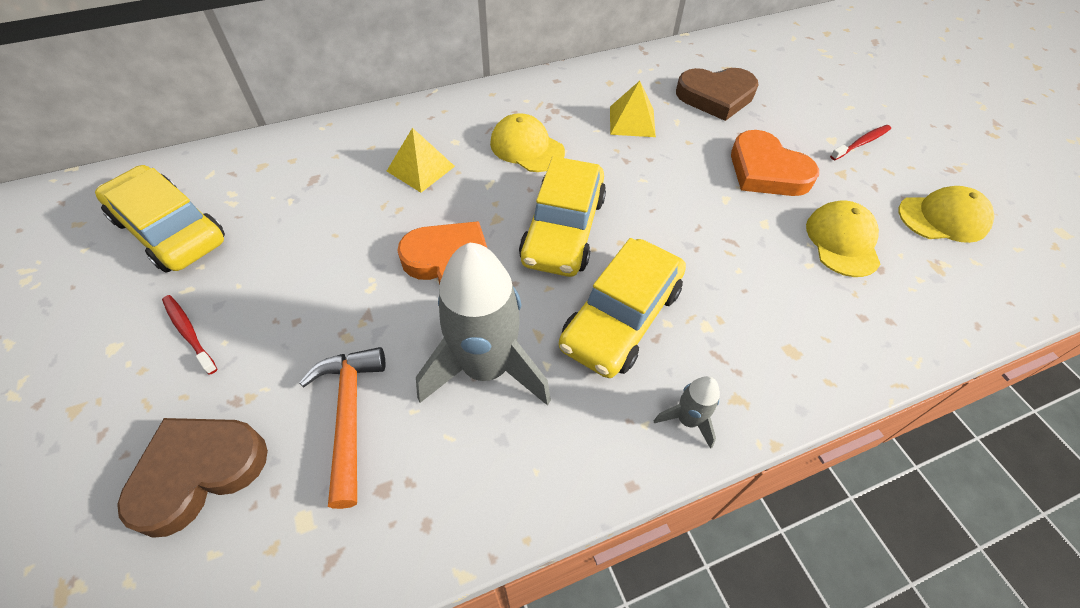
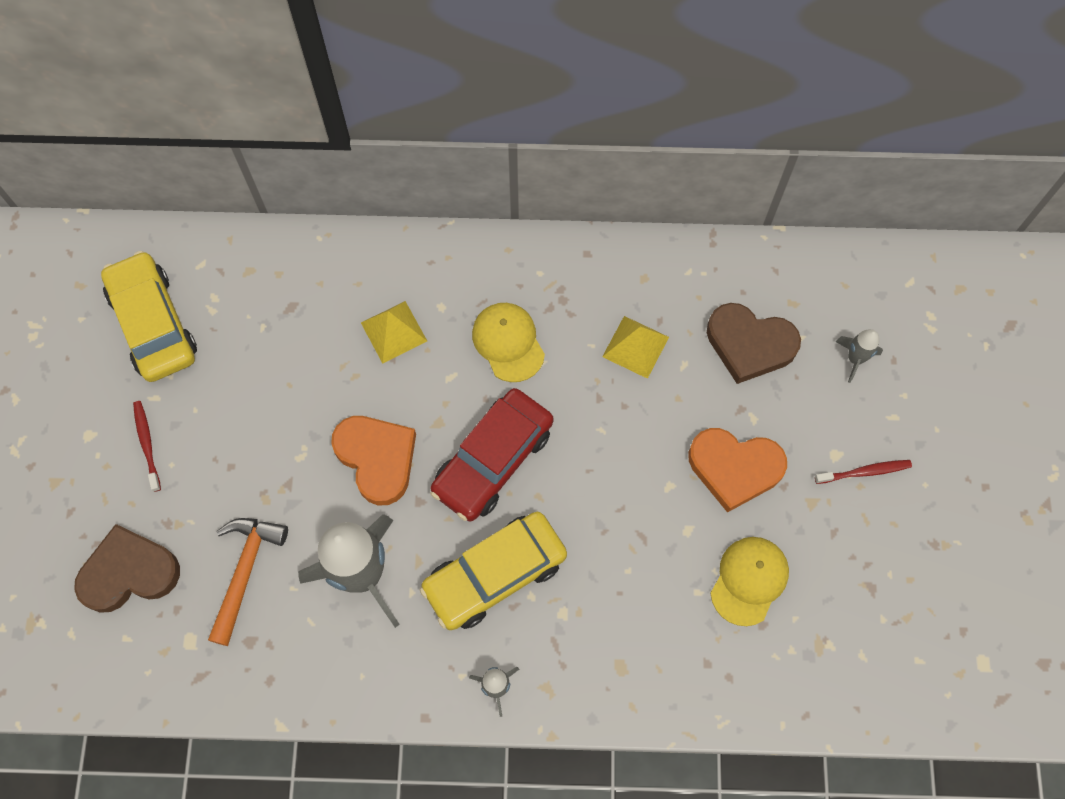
camera: 25 degrees right, 15 degrees up
yellow car [519,156,606,277] -> red car [430,388,554,521]
orange heart [731,130,819,196] -> orange heart turned 60 degrees counterclockwise [688,428,787,512]
yellow cap [899,186,995,243] -> none
none -> grey rocket [835,329,883,383]

